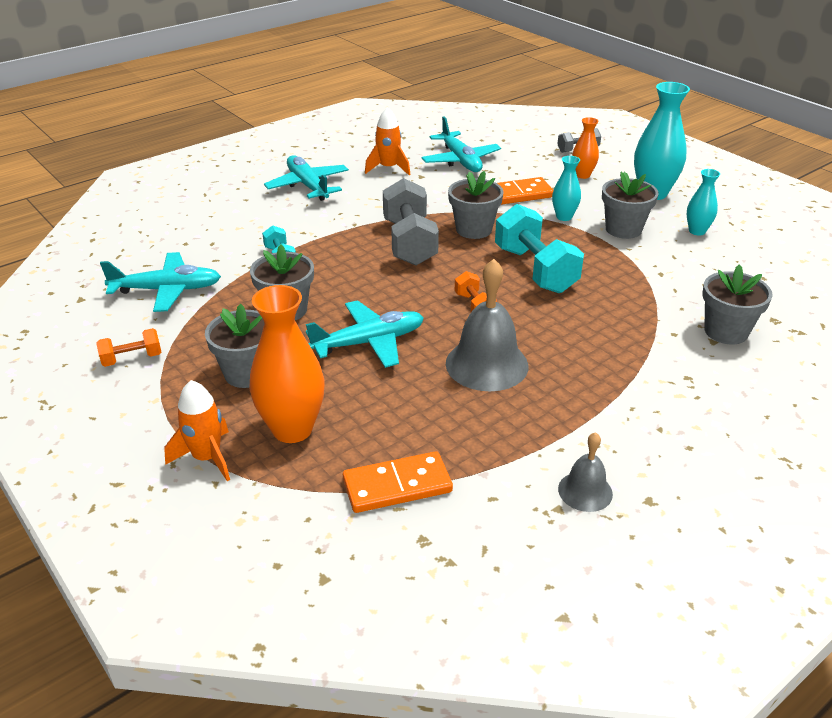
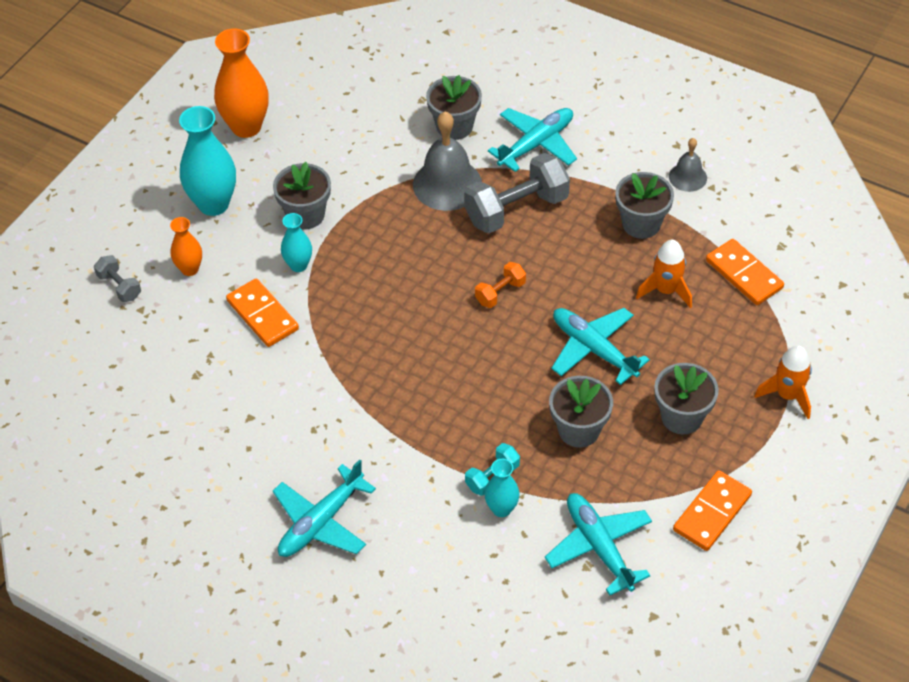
camera: 110 degrees left, 15 degrees up
orange dumbbell [96,328,161,367] -> orange domino [673,470,752,551]
orange vase [249,285,324,443] -> orange vase moved to [214,29,269,138]
orange rocket [365,107,411,175] -> orange rocket moved to [636,240,692,308]
grey dumbbell [383,178,439,266] -> grey dumbbell moved to [464,153,570,233]
turquoise plane [421,116,501,172] -> turquoise plane moved to [488,108,577,172]
grey bell [446,259,528,391] -> grey bell moved to [413,111,482,211]
grey flower pot [448,171,504,239] -> grey flower pot moved to [615,172,674,239]
turquoise dumbbell [495,204,584,293] -> none
turquoise vase [687,169,720,236] -> turquoise vase moved to [484,459,520,517]

